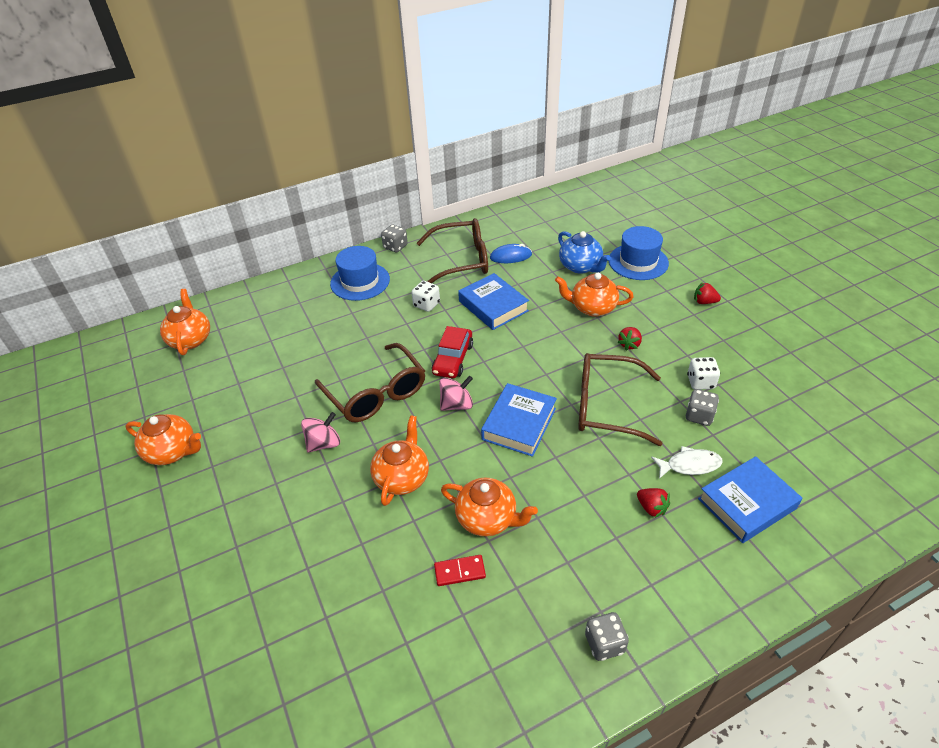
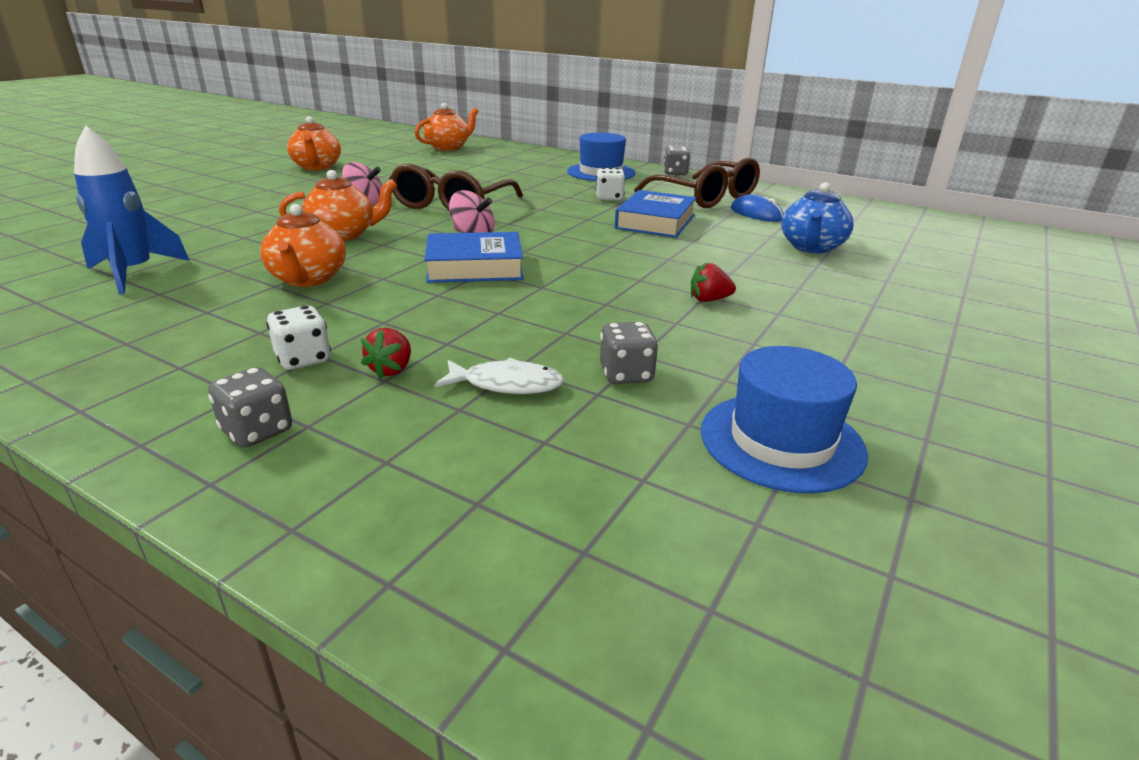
camera: 55 degrees right, 15 degrees down
red car [432,326,473,378] -> none
red domino [434,555,486,586] -> none
orange teapot [555,273,634,317] -> none
brown glasses [578,353,663,446] -> none
grey dice [585,612,629,661] -> grey dice moved to [208,367,292,448]
blue hat [609,226,669,280] -> blue hat moved to [701,346,868,493]
white fish [651,446,723,479] -> white fish turned 45 degrees counterclockwise [435,358,564,394]
white dice [687,357,720,389] -> white dice moved to [266,306,331,370]
red strawberry [694,282,721,304] -> none
blue book [698,456,802,543] -> none
none -> blue rocket [74,126,190,294]

